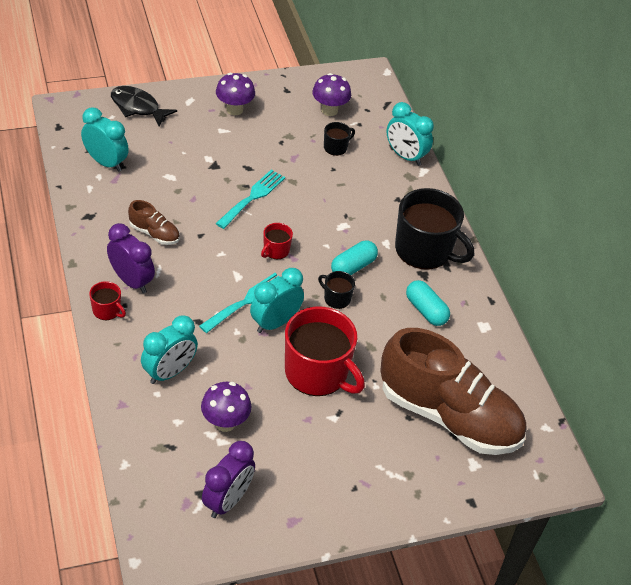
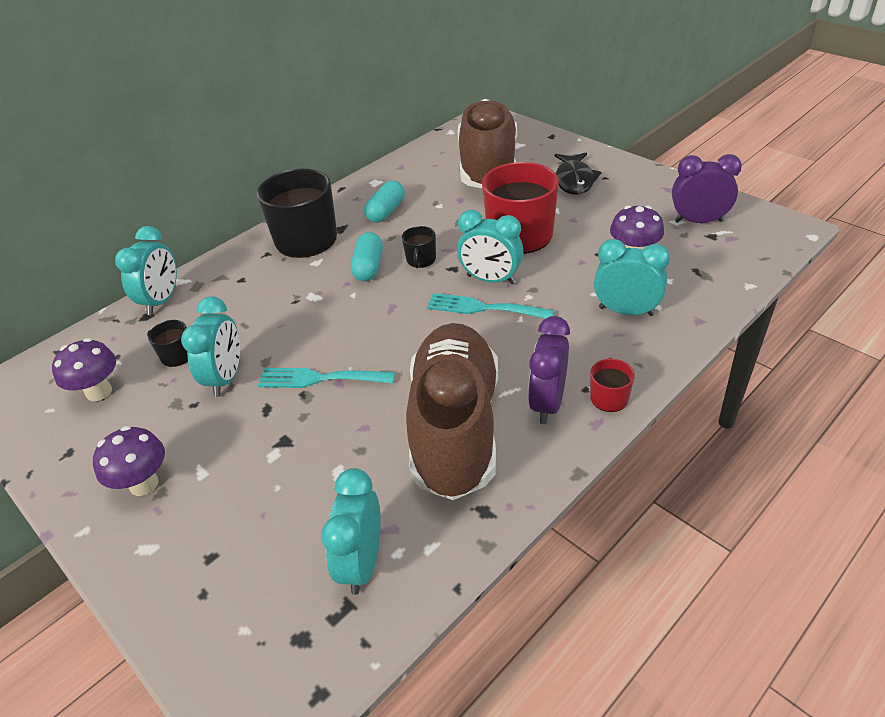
camera: 110 degrees left, 5 degrees down
black fish [111,86,177,127] -> black fish moved to [555,153,602,195]
brown shoe [128,200,180,245] -> brown shoe [406,323,498,500], size x2.44
red mug [261,223,293,259] -> none
turquoise capsule [331,240,378,275] -> turquoise capsule turned 75 degrees clockwise [351,232,383,281]
none -> turquoise clock [181,296,240,397]

